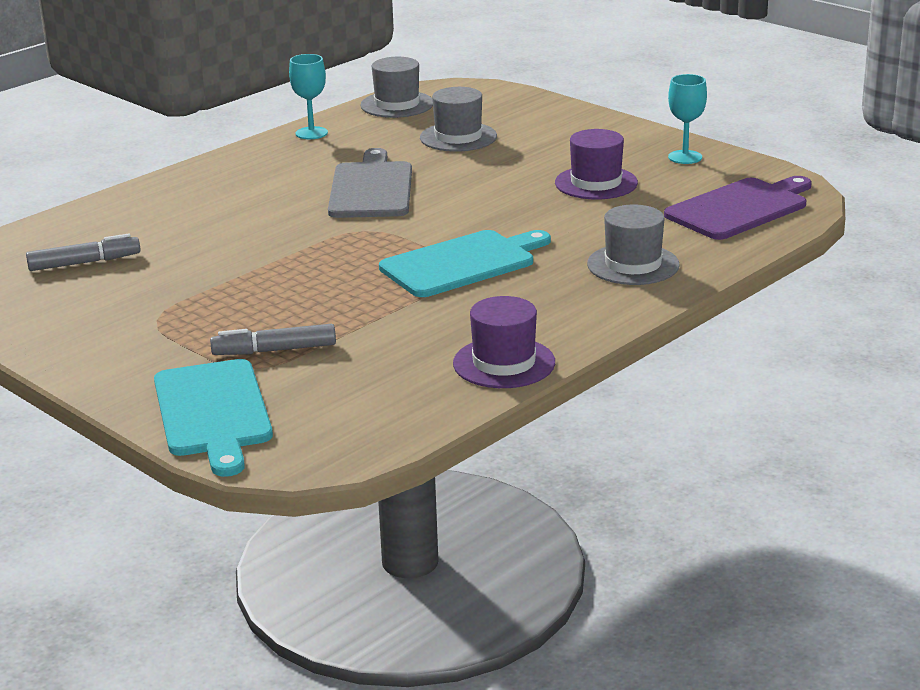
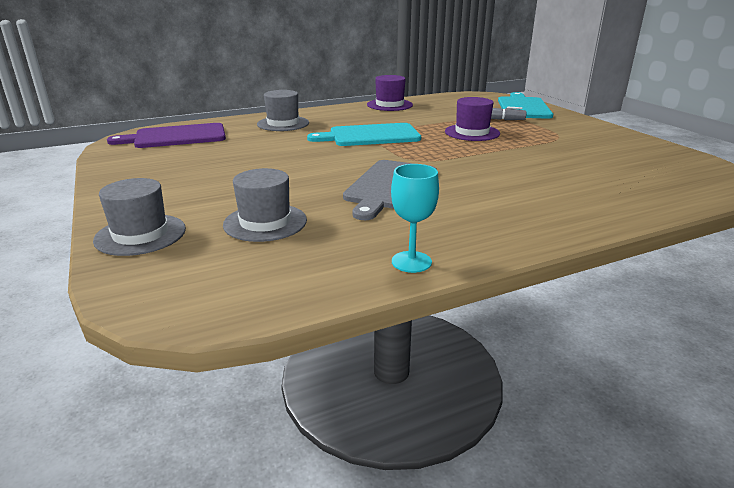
camera: 160 degrees left, 0 degrees up
grey marker [26,234,141,271] -> none
grey hat [360,57,433,118] -> grey hat moved to [93,178,186,256]
purple hat [555,129,638,199] -> purple hat moved to [445,97,500,141]
turquoise goblet [668,74,707,164] -> none

